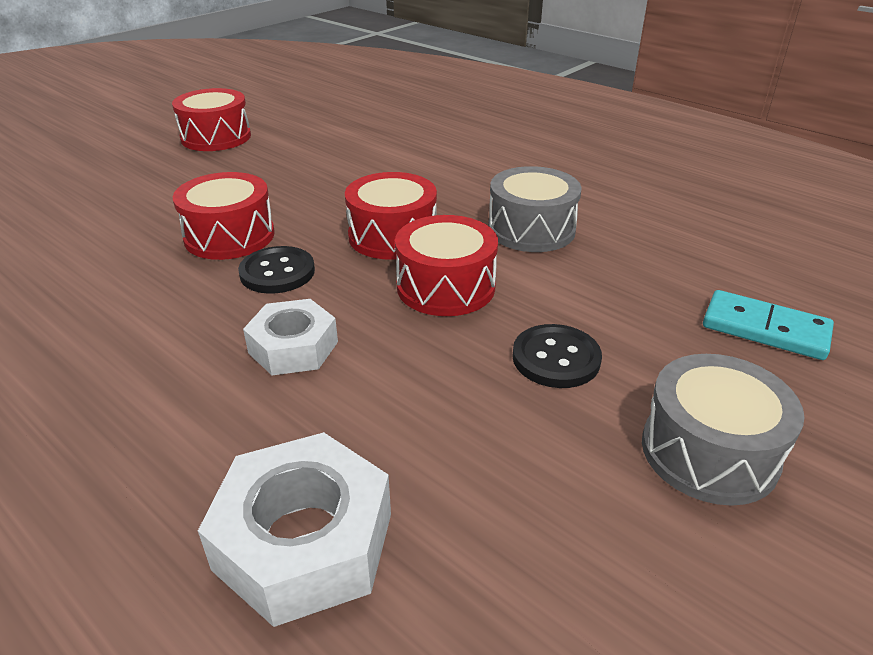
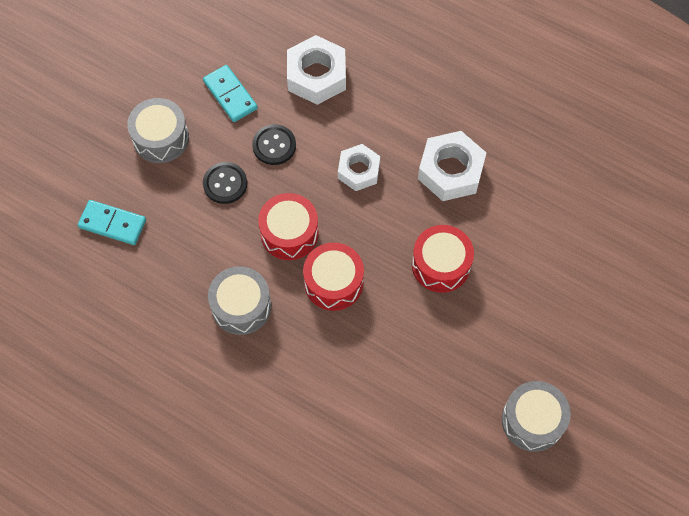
camera: 170 degrees right, 30 degrees up
red drum [172,88,251,151] -> grey drum [502,381,571,452]
black button [238,246,315,294] -> black button moved to [252,124,296,165]
none -> turquoise domino [203,65,258,122]
none -> white nut [418,131,486,201]

